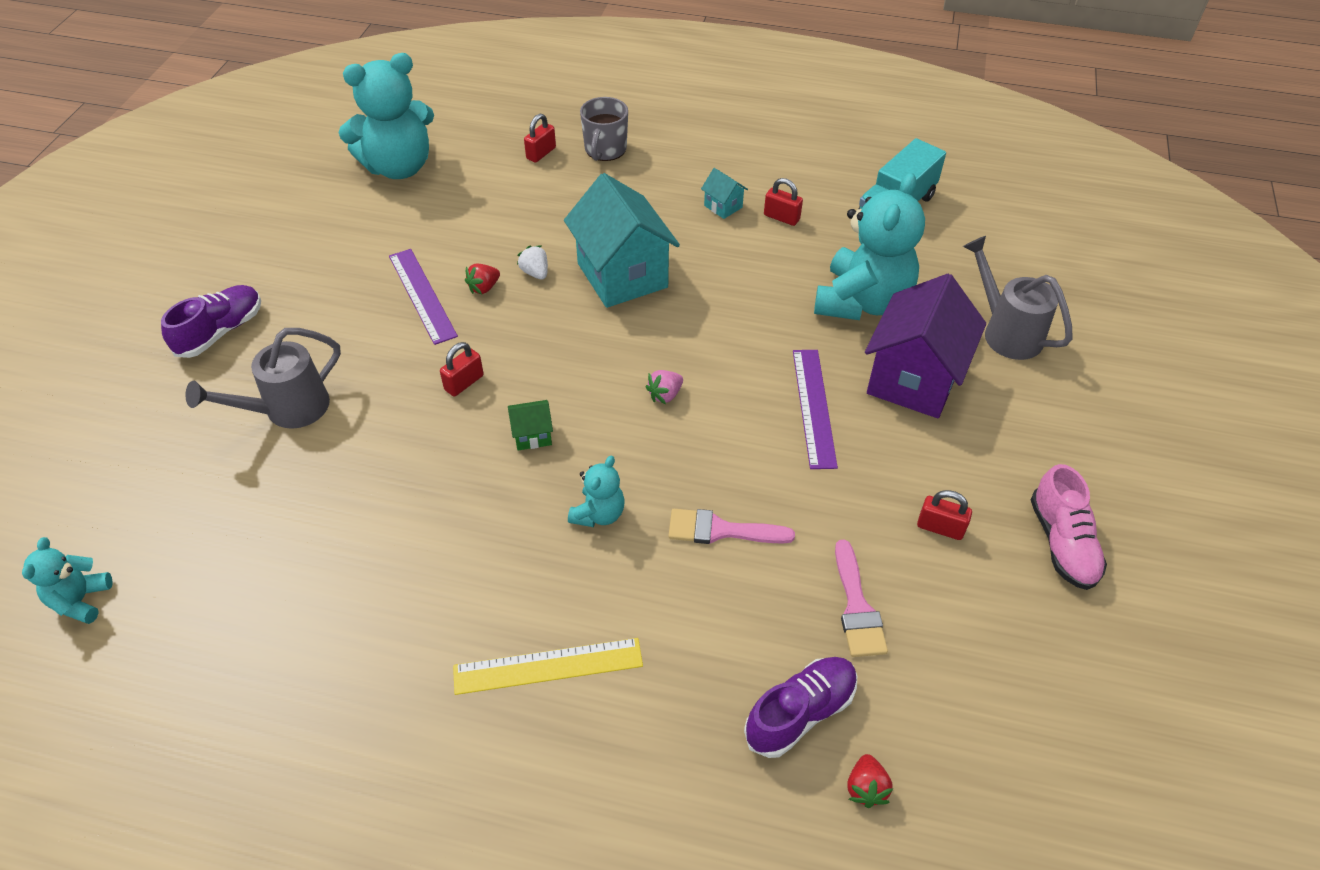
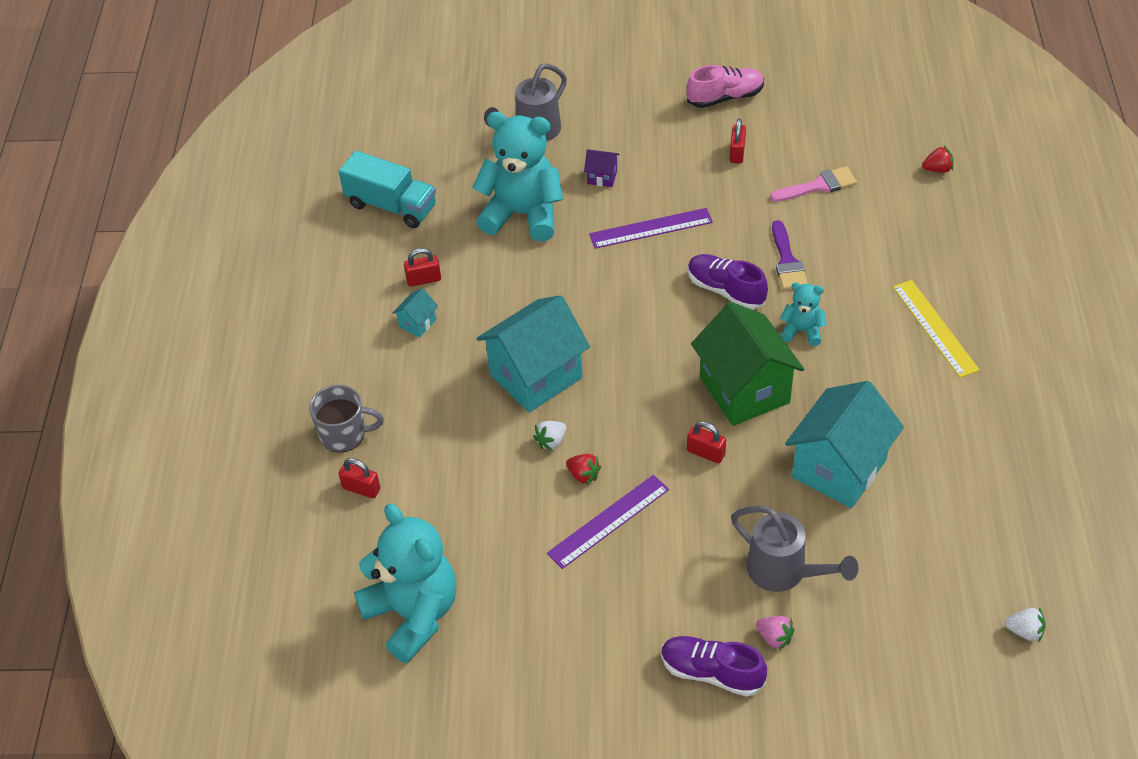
camera: 100 degrees left, 0 degrees up
turquoise teddy bear [22,537,113,624] -> white strawberry [1005,607,1046,642]
green house [508,400,553,450] -> green house [691,302,804,426], size x2.38
pink strawberry [645,370,683,404] -> pink strawberry moved to [756,616,794,650]
pink brush [668,509,795,544] -> purple brush [772,220,808,290]
purple shoe [744,657,857,758] -> purple shoe moved to [688,254,768,310]
red padlock [764,178,803,226] -> red padlock turned 60 degrees clockwise [404,248,441,287]
purple house [865,274,986,418] -> purple house [584,149,620,187], size x0.42
none -> turquoise house [785,381,904,508]

